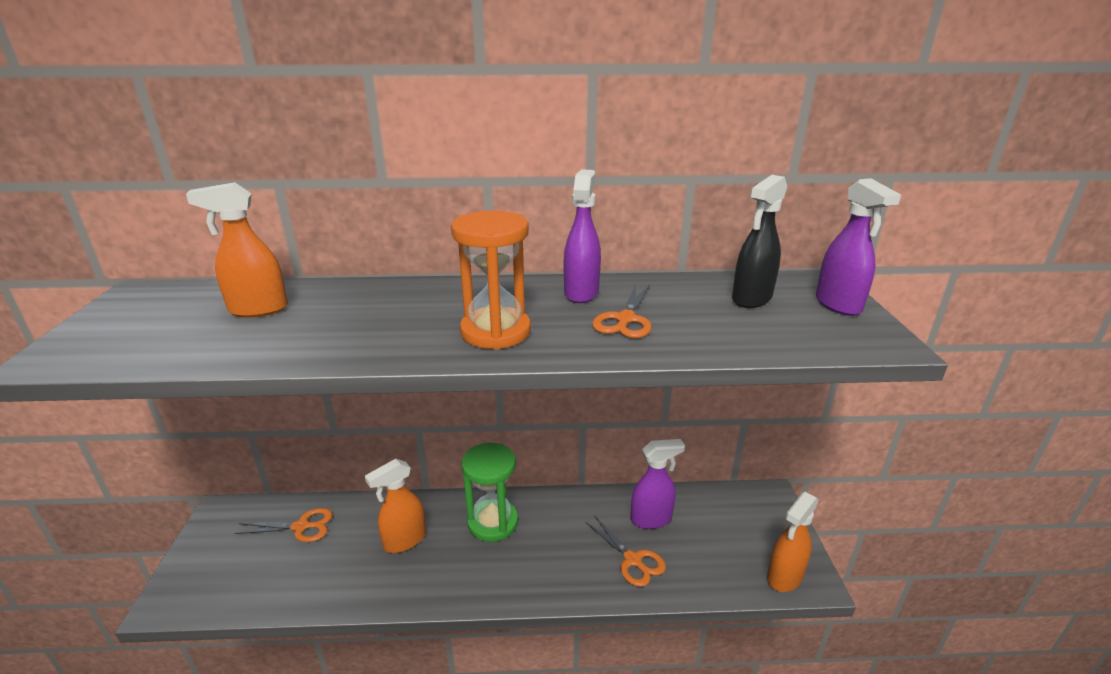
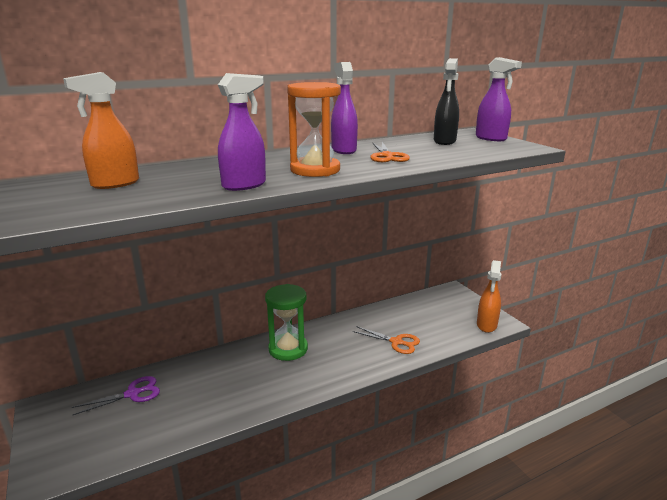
camera: 25 degrees left, 5 degrees down
orange scissors [234,508,333,542] -> purple scissors [72,376,160,415]
orange spray bottle [365,459,426,553] -> none
purple spray bottle [631,439,685,529] -> purple spray bottle moved to [218,73,266,191]

